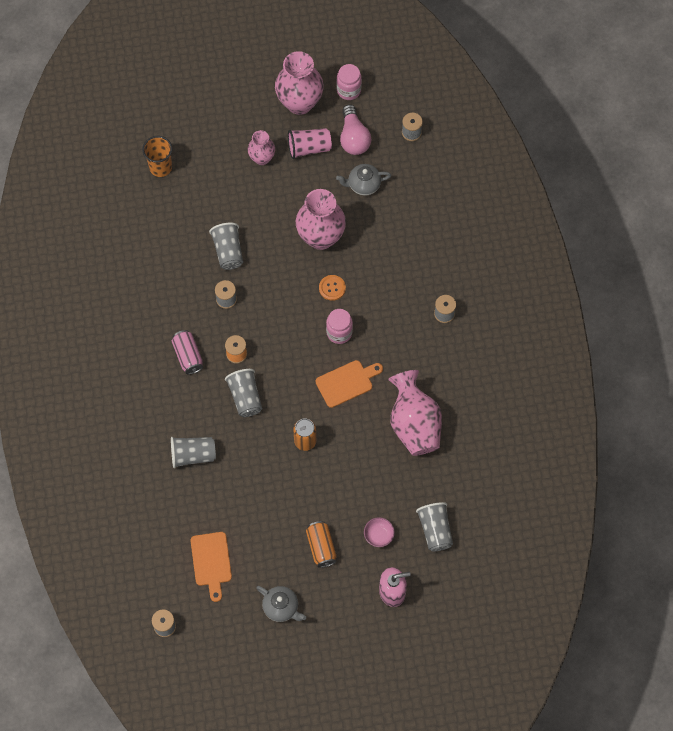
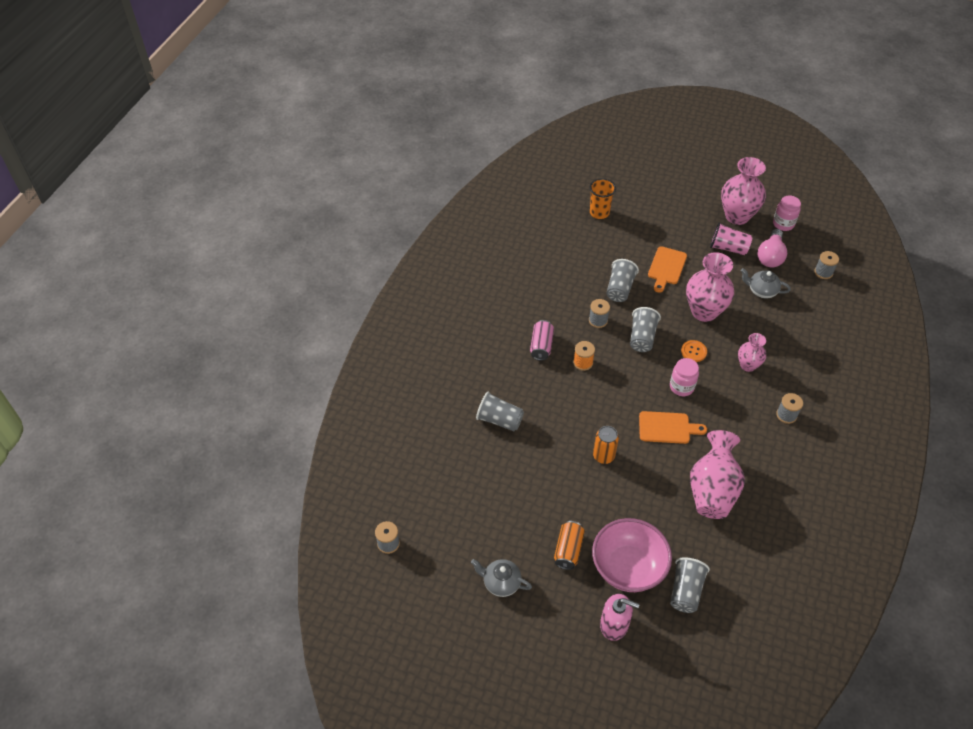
camera: 30 degrees right, 15 degrees down
orange cutting board [191,532,232,602] -> orange cutting board moved to [648,246,687,293]
grey cup [225,369,262,417] -> grey cup moved to [630,307,661,352]
pink vase [248,130,275,165] -> pink vase moved to [738,333,766,372]
grey teapot [256,586,306,622] -> grey teapot turned 135 degrees clockwise [471,559,532,597]
pink bowl [364,517,395,547] -> pink bowl [592,518,672,592], size x2.39

